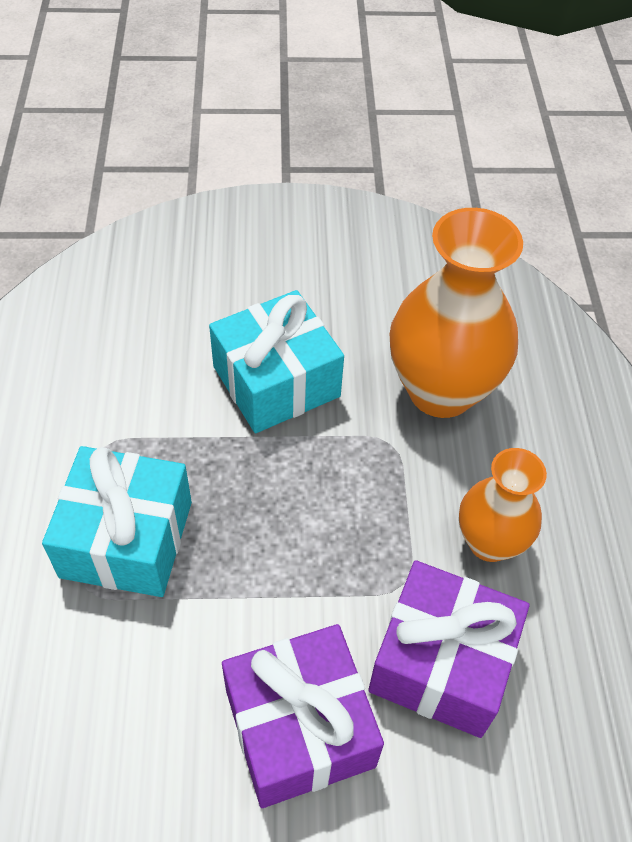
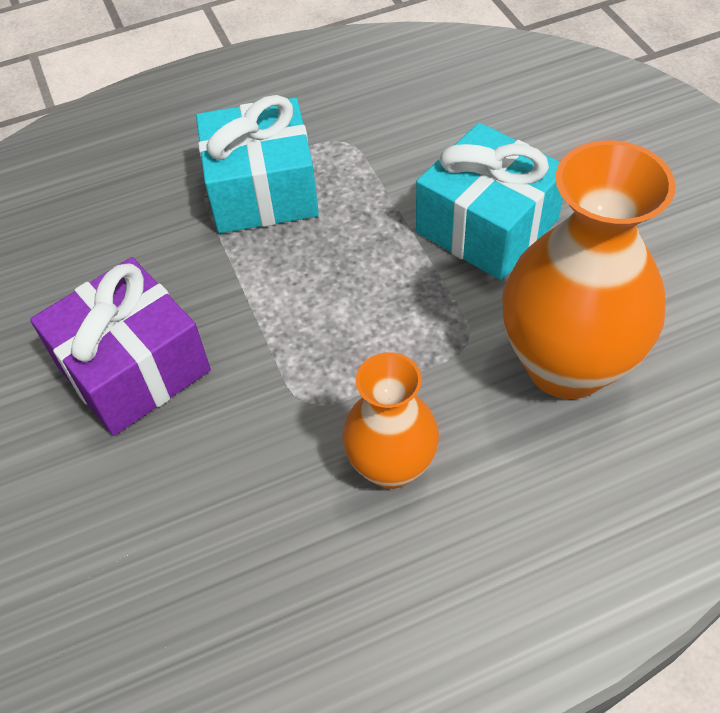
camera: 75 degrees right, 0 degrees up
purple gift [368,560,529,738] -> none

